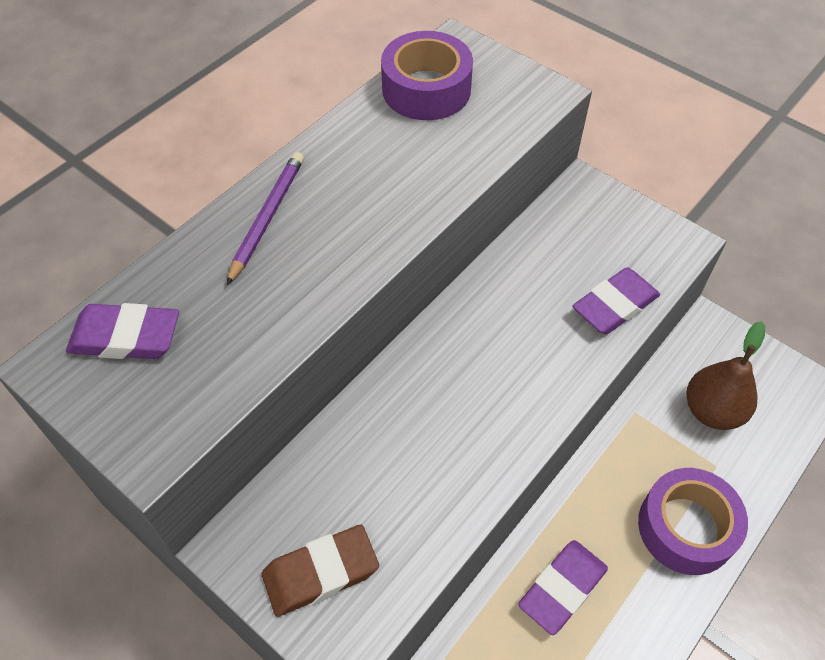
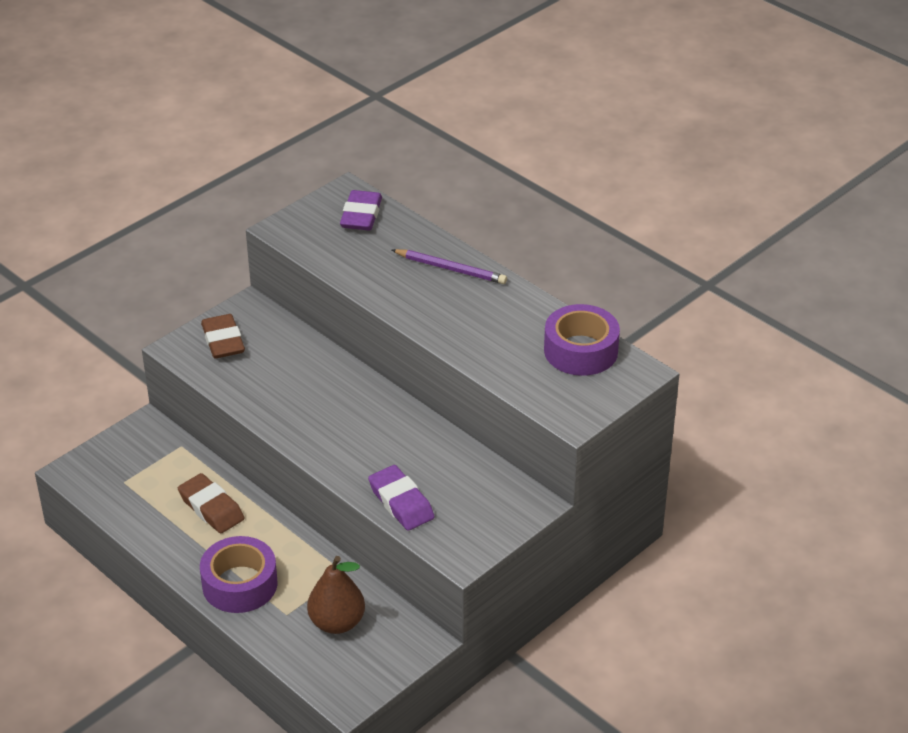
camera: 95 degrees right, 15 degrees down
purple eraser [518,540,608,635] -> brown eraser [178,473,245,533]

